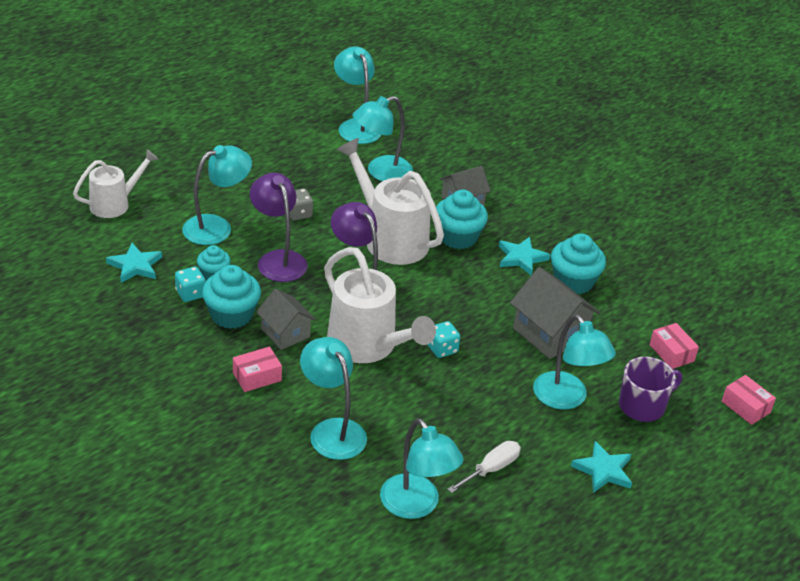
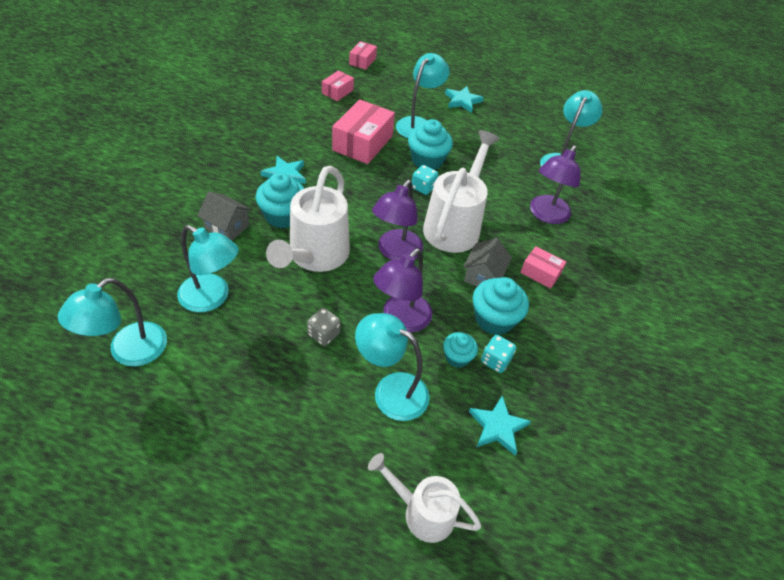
camera: 120 degrees left, 10 degrees up
turquoise lamp [300,337,367,460] -> purple lamp [530,145,581,224]
white screwdriver [447,441,521,493] -> none
grey house [510,267,600,359] -> pink box [332,99,395,164]
turquoise cupcake [551,233,606,294] -> turquoise cupcake moved to [408,119,453,170]
purple mug [619,357,682,422] -> none

